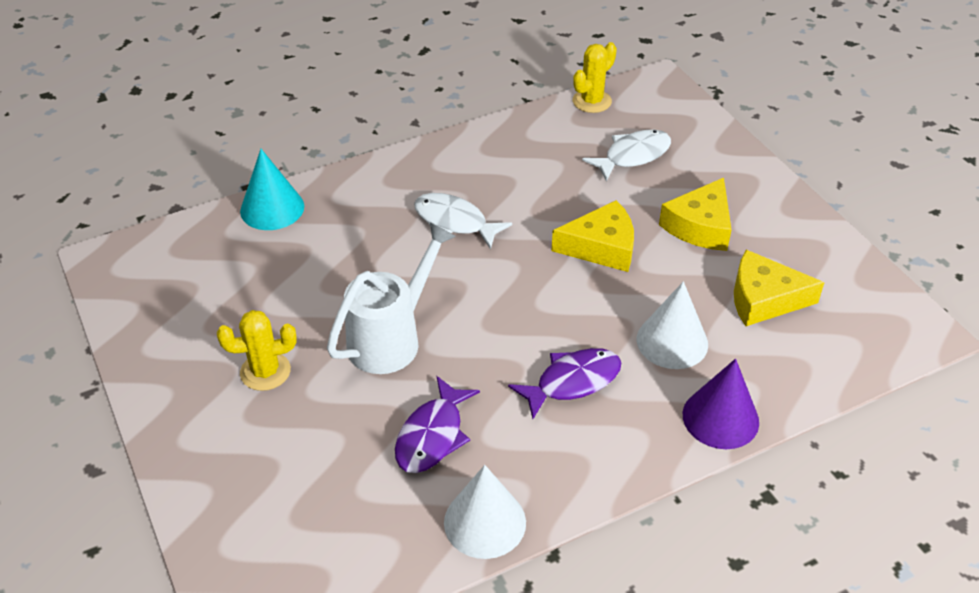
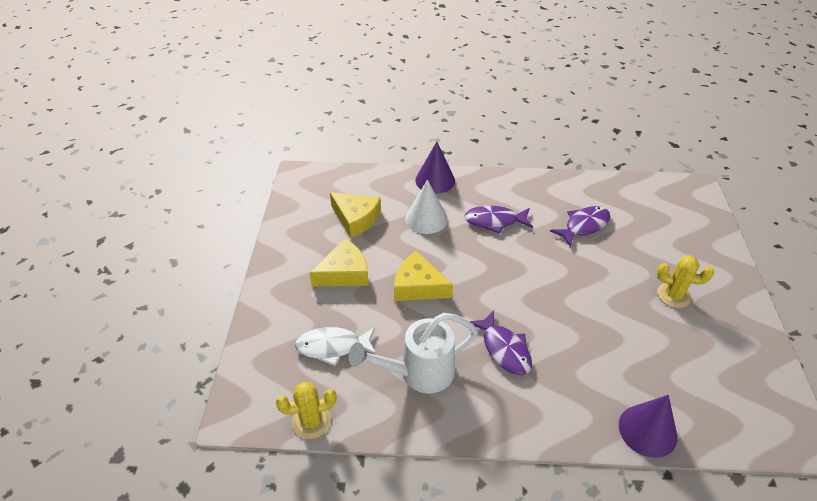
camera: 150 degrees left, 0 degrees up
turquoise cone [240,149,304,230] -> purple cone [619,395,677,458]
white watering can [327,222,456,374] -> white watering can moved to [349,313,478,393]
white fish [414,193,512,249] -> purple fish [469,310,532,375]
white cone [444,465,526,559] -> none

